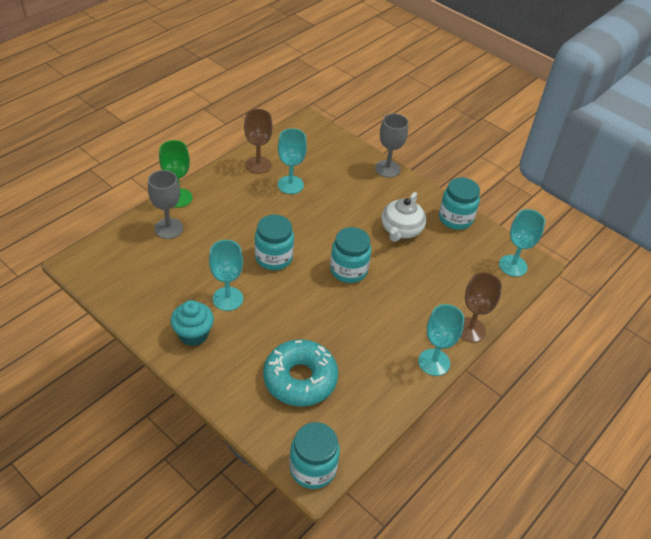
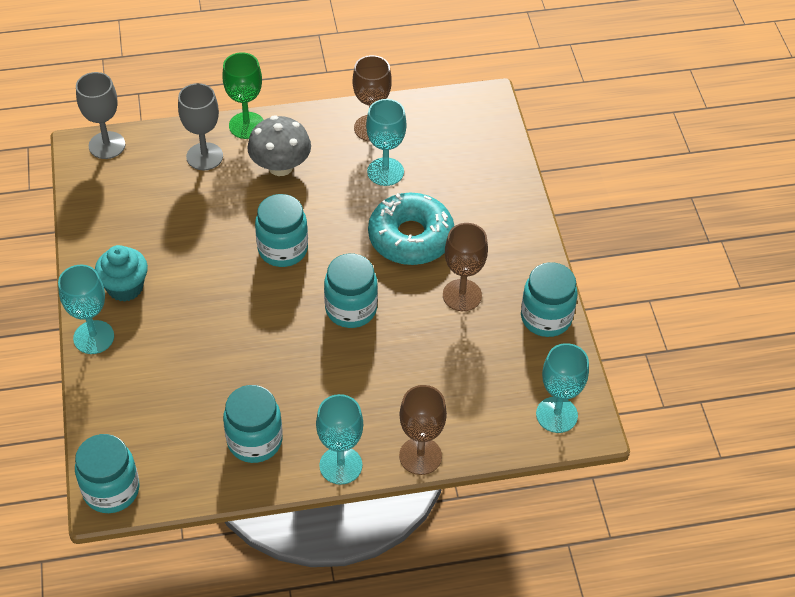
camera: 40 degrees right, 5 degrees up
turquoise goblet [209,240,243,311] -> turquoise goblet moved to [58,265,114,354]
turquoise donut [263,339,338,407] -> turquoise donut moved to [368,193,454,265]
grey goblet [375,114,408,178] -> grey goblet moved to [76,72,126,159]
white teapot [382,192,426,242] -> brown goblet [443,223,488,311]
none -> turquoise jar [223,385,282,463]
none -> grey mushroom [247,115,311,176]

